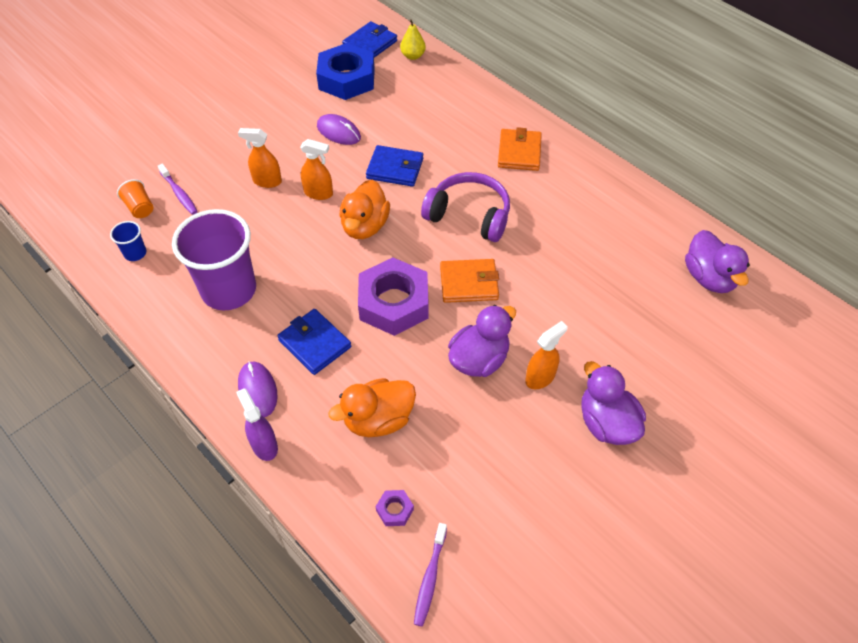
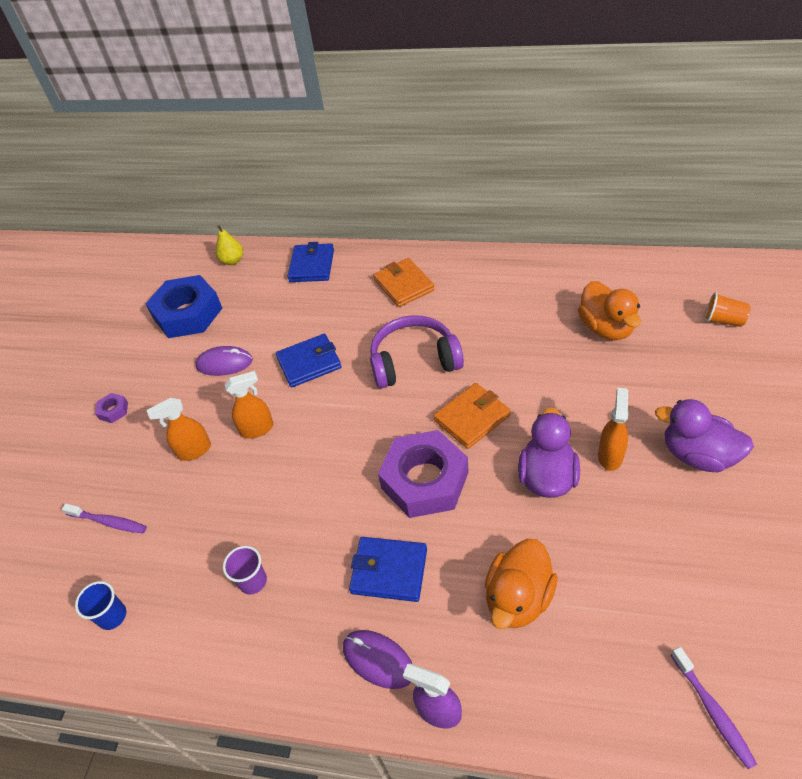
camera: 30 degrees left, 5 degrees down
orange cup [117,179,154,218] -> orange cup moved to [705,292,750,327]
purple cup [172,209,256,310] -> purple cup [223,546,267,594], size x0.42
orange duck [339,180,390,239] -> orange duck moved to [578,281,641,340]
blue wallet [342,21,397,58] -> blue wallet moved to [287,242,334,282]
purple nut [376,490,414,526] -> purple nut moved to [95,393,128,423]
purple duck [685,230,750,293] -> none

